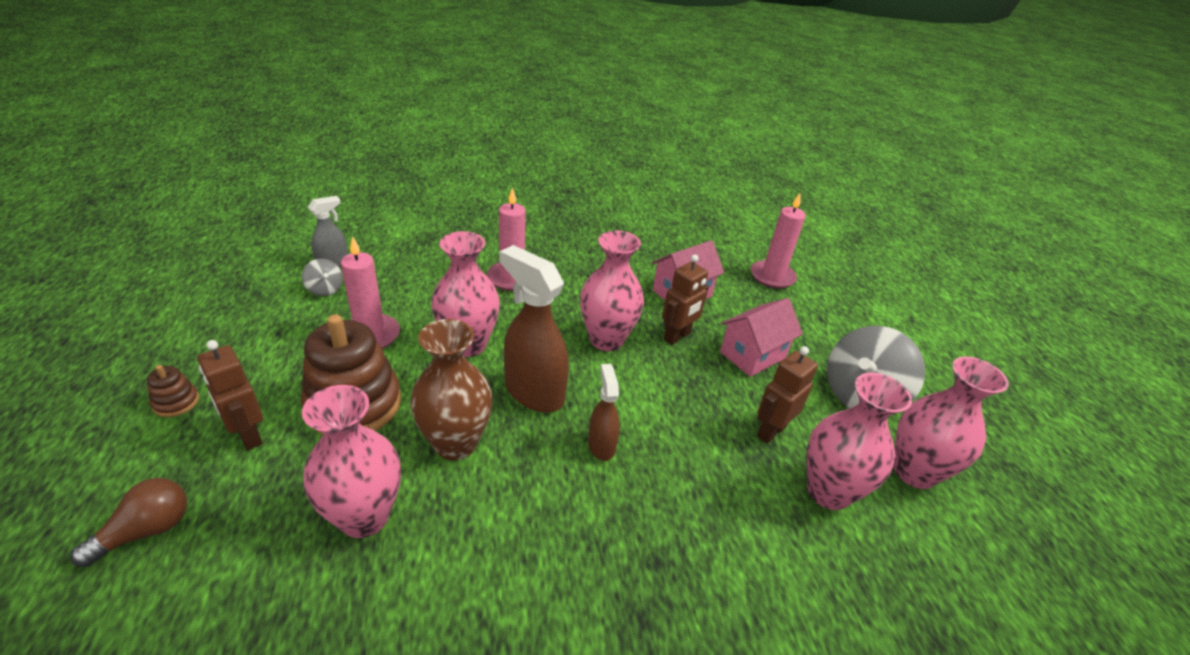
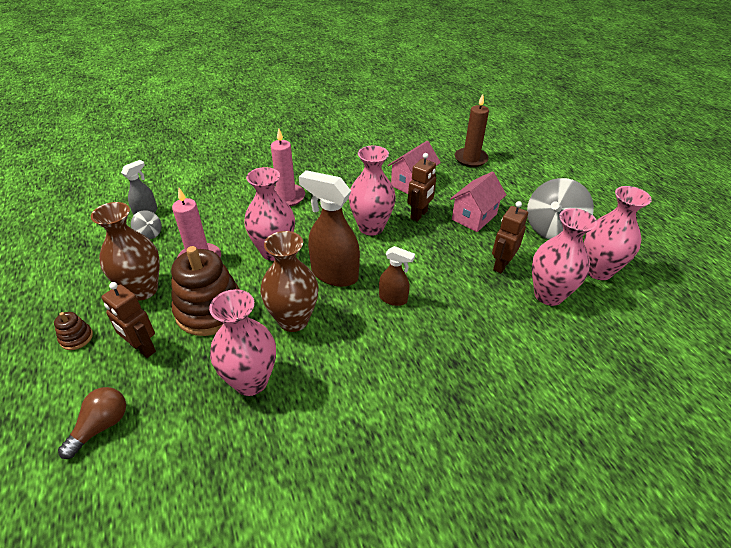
camera: 10 degrees left, 5 degrees up
brown spray bottle [588,364,620,461] -> brown spray bottle turned 135 degrees clockwise [379,246,415,306]
pink candle [751,193,806,289] -> brown candle [455,94,489,167]
none -> brown vase [91,202,160,301]

